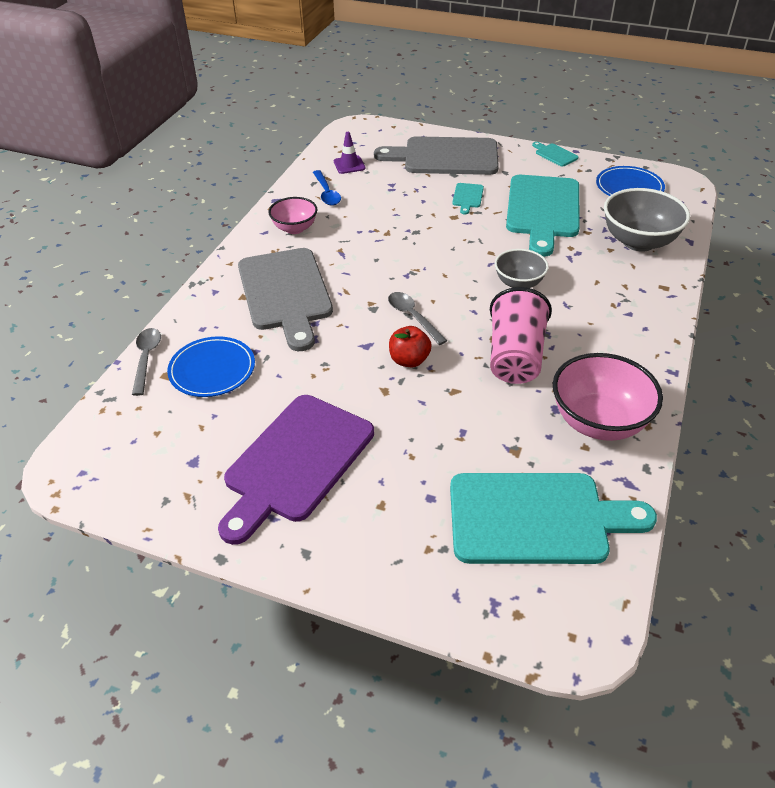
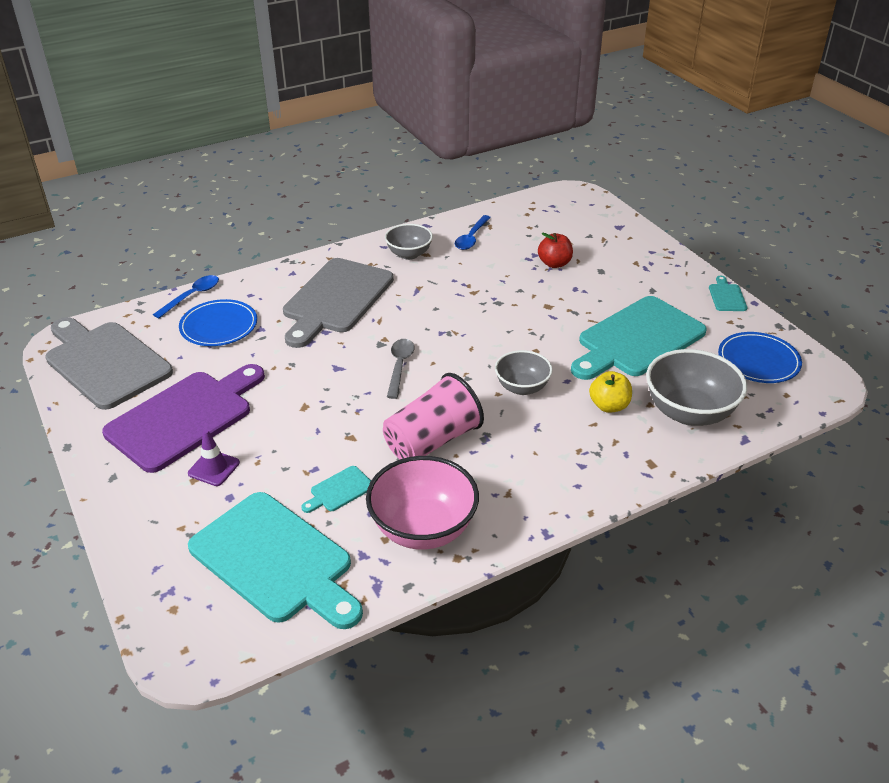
camera: 40 degrees right, 5 degrees down
grey spoon [132,328,161,396] -> blue spoon [153,275,219,318]
purple cutting board [218,395,374,545] -> purple cutting board turned 150 degrees clockwise [102,364,265,473]
pink bowl [269,197,317,234] -> grey bowl [385,224,433,260]
purple traffic cone [334,132,365,174] -> purple traffic cone moved to [188,430,240,486]
grey cutting board [374,136,499,175] -> grey cutting board moved to [45,317,173,410]
red apple [389,326,432,367] -> red apple moved to [538,233,573,268]
turquoise cutting board [452,183,484,214] -> turquoise cutting board moved to [301,466,371,513]
none -> yellow apple [589,371,632,413]

